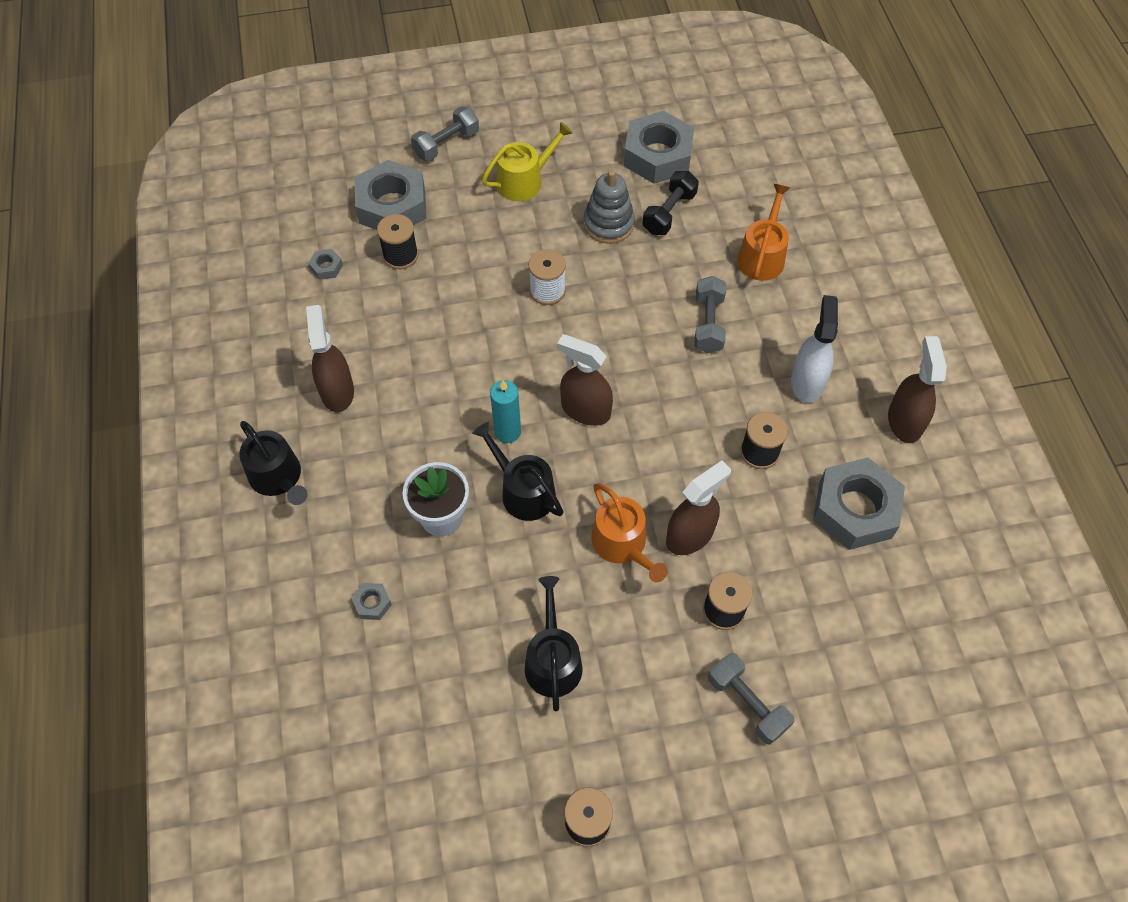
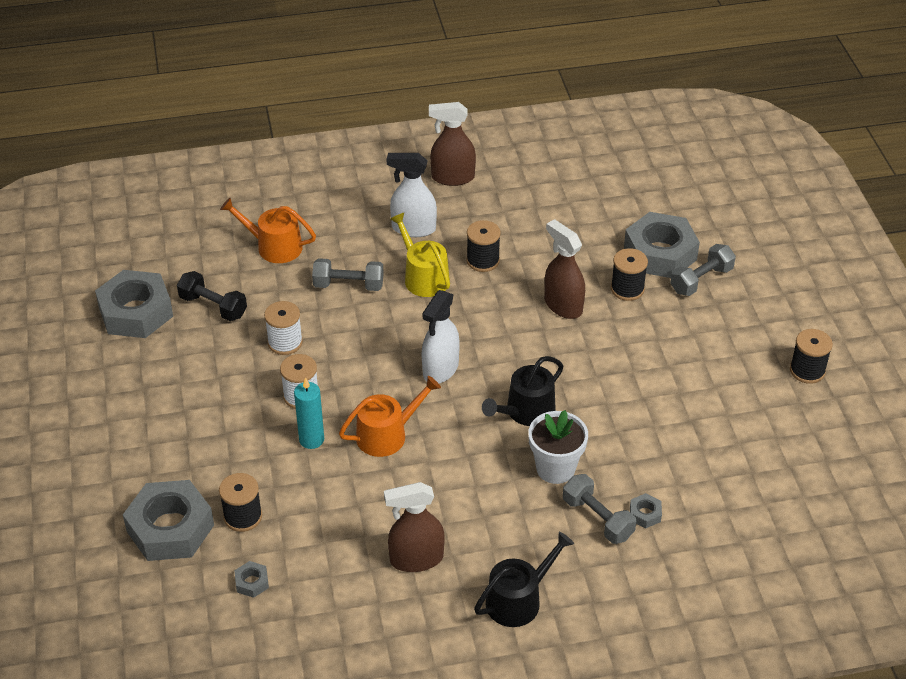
camera: 90 degrees left, 15 degrees down
grey dumbbell [411,106,479,161] -> grey dumbbell moved to [563,474,636,544]
yellow watering can [482,122,573,201] -> yellow watering can moved to [390,213,450,297]
turquoise candle [490,380,521,443] -> turquoise candle moved to [294,377,324,449]
black watering can [525,576,583,711] -> none
brown spray bottle [557,334,613,426] -> white spray bottle [422,290,460,383]
grey stacking toy [583,170,635,244] -> none
orange watering can [591,483,668,582] -> orange watering can moved to [339,376,441,457]
grey nut [813,458,905,550] -> grey nut moved to [624,212,700,278]
none -> white spool [264,301,303,355]

